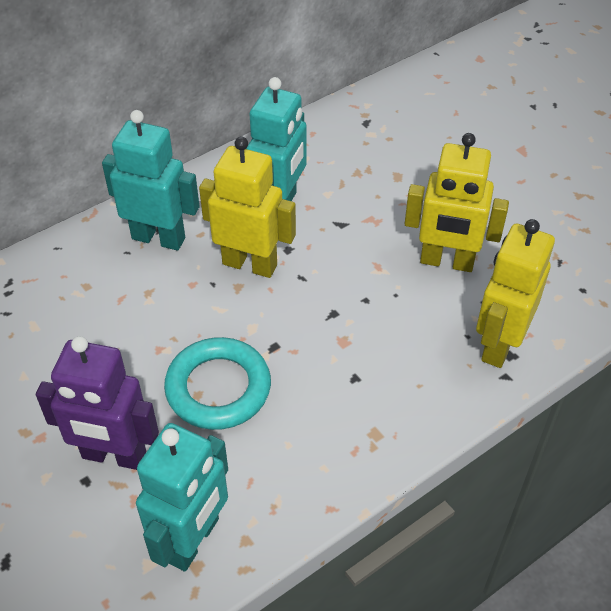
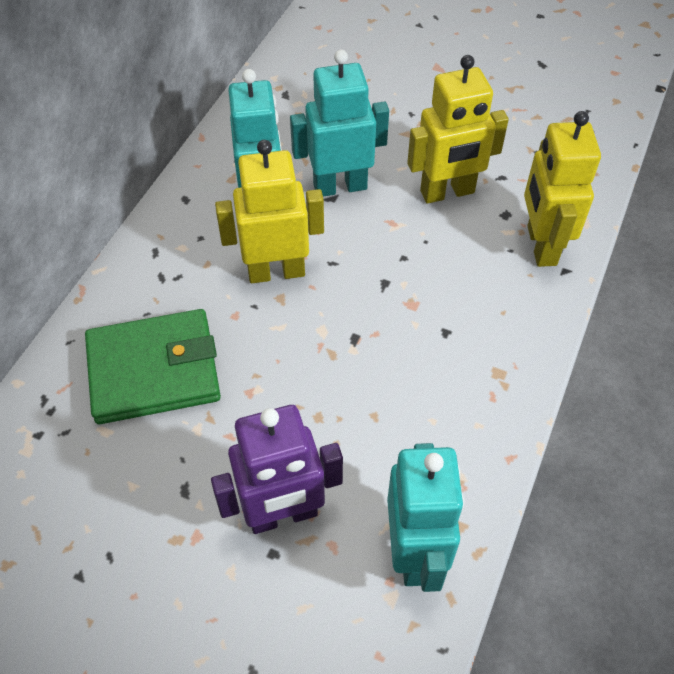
camera: 30 degrees left, 5 degrees up
turquoise robot [102,110,200,251] -> turquoise robot moved to [290,50,389,197]
turquoise ring [164,337,271,430] -> none
none -> green wallet [85,309,221,424]

